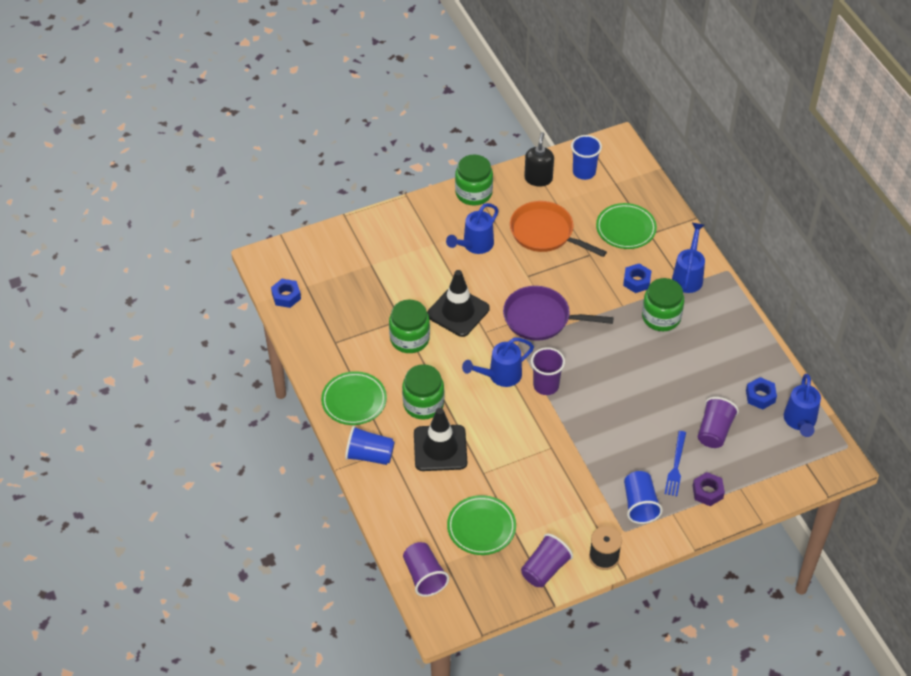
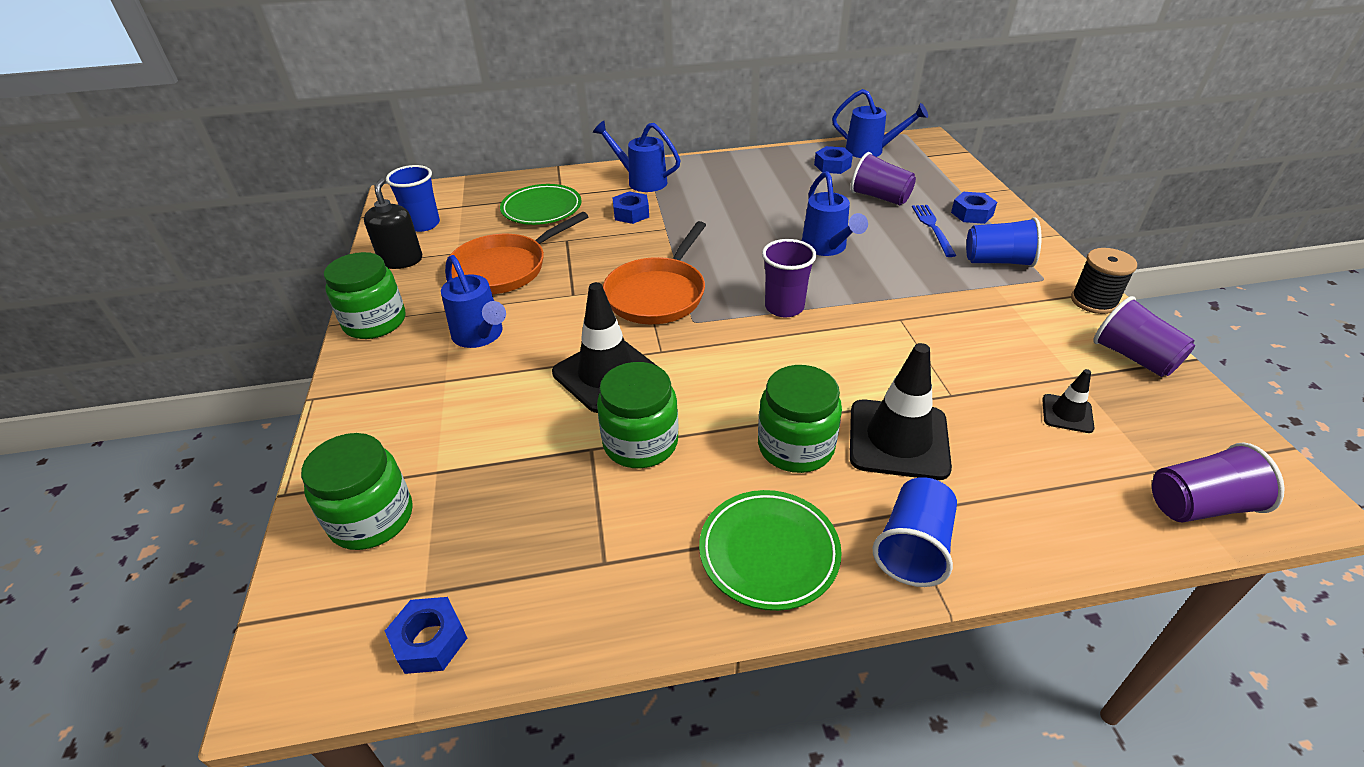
camera: 75 degrees left, 10 degrees down
green plate [447,495,516,555] -> black traffic cone [1042,369,1094,433]
blue watering can [462,338,534,387] -> blue watering can moved to [802,171,868,256]
purple pan [503,286,614,341] -> orange pan [603,221,706,324]
black soap dispenser [524,132,554,187] -> black soap dispenser turned 60 degrees clockwise [364,178,422,269]
green jar [642,278,684,331] -> green jar moved to [301,433,412,550]
blue fork [665,431,686,496] -> blue fork turned 120 degrees counterclockwise [912,205,956,257]
purple nut [693,472,725,506] -> blue nut [951,192,997,224]

